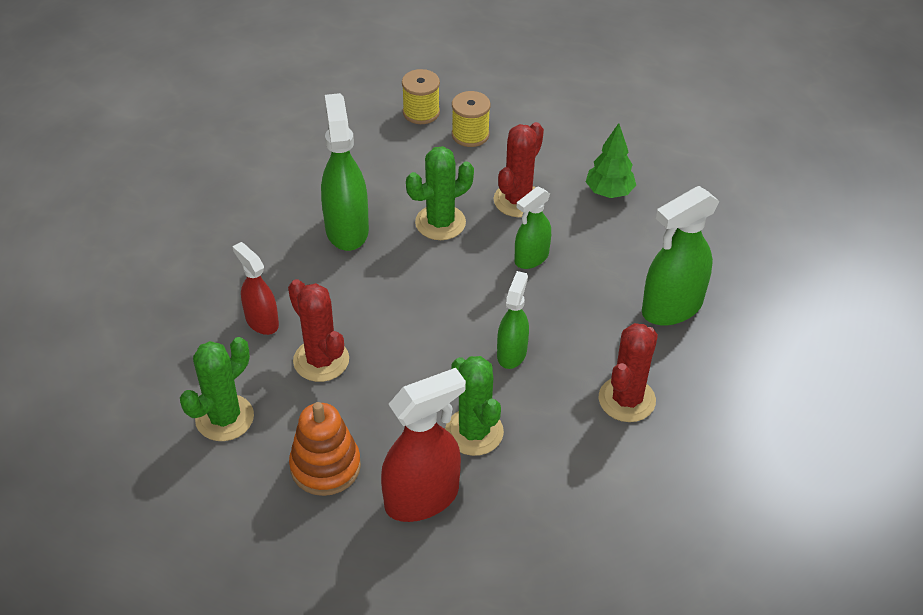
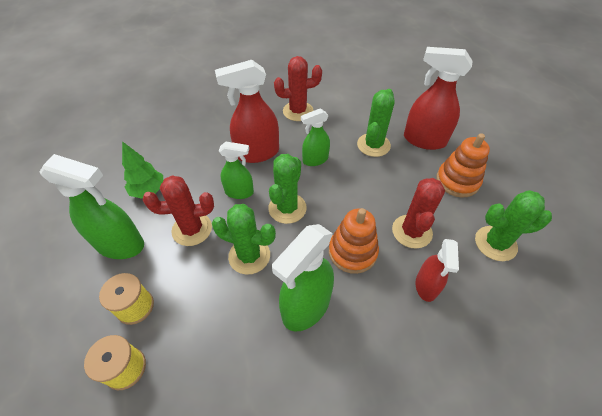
camera: 130 degrees left, 5 degrees up
green spray bottle [642,186,719,326] -> green spray bottle moved to [40,154,144,259]
none -> red spray bottle [215,60,279,163]
none -> green cactus [268,154,307,224]
none -> orange stacking toy [329,208,379,274]

